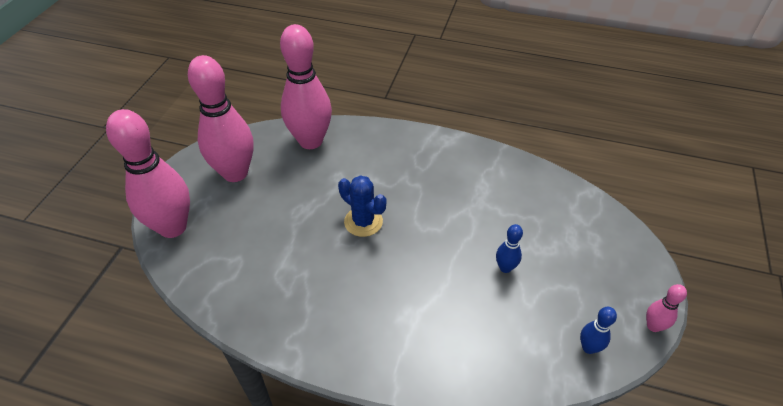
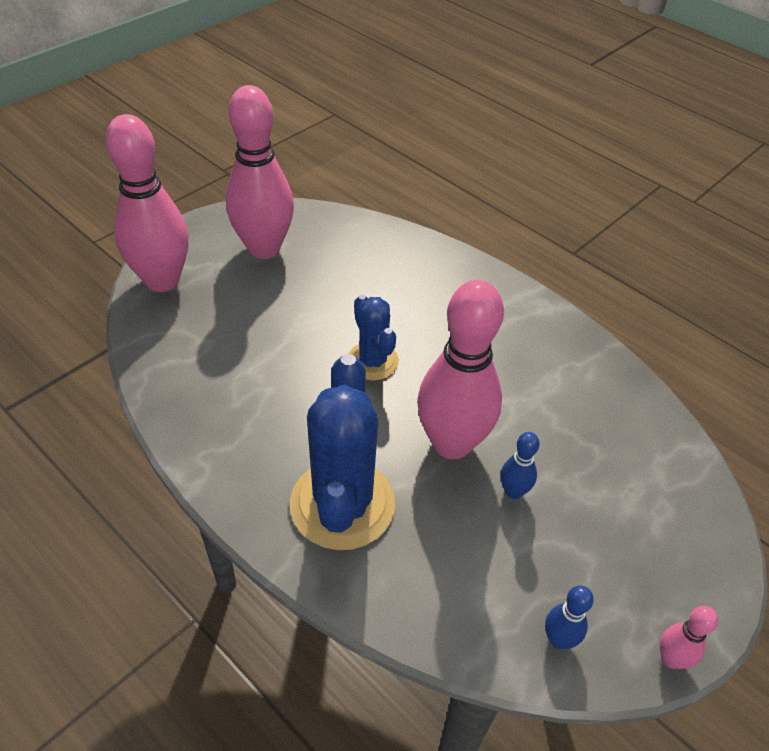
camera: 25 degrees right, 0 degrees up
pink bowling pin [280,24,332,149] -> pink bowling pin moved to [417,280,504,459]
none -> blue cactus [290,354,396,550]

